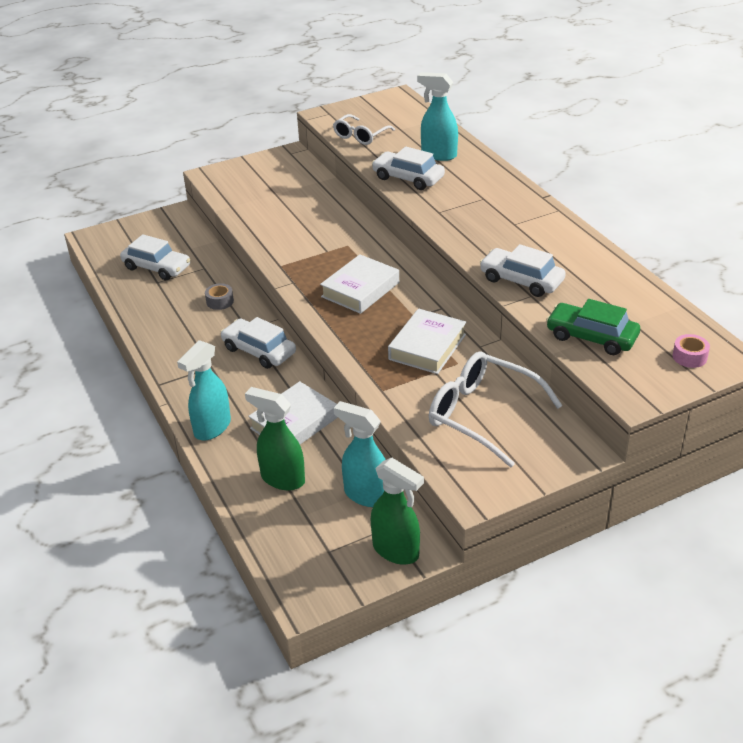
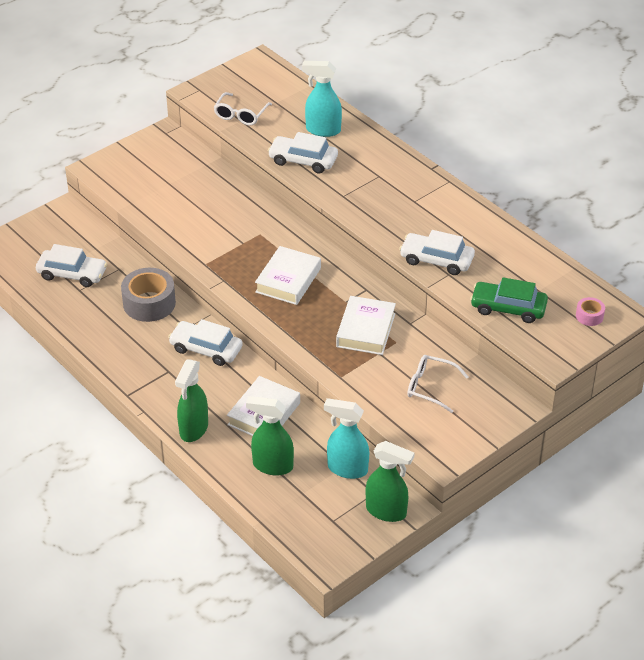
camera: 15 degrees left, 5 degrees up
turquoise spray bottle [177,340,231,441] -> green spray bottle [175,359,208,442]
grey tape [205,283,234,310] -> grey tape [121,268,176,322], size x2.03
white glasses [429,351,563,467] -> white glasses [407,355,469,413], size x0.60

